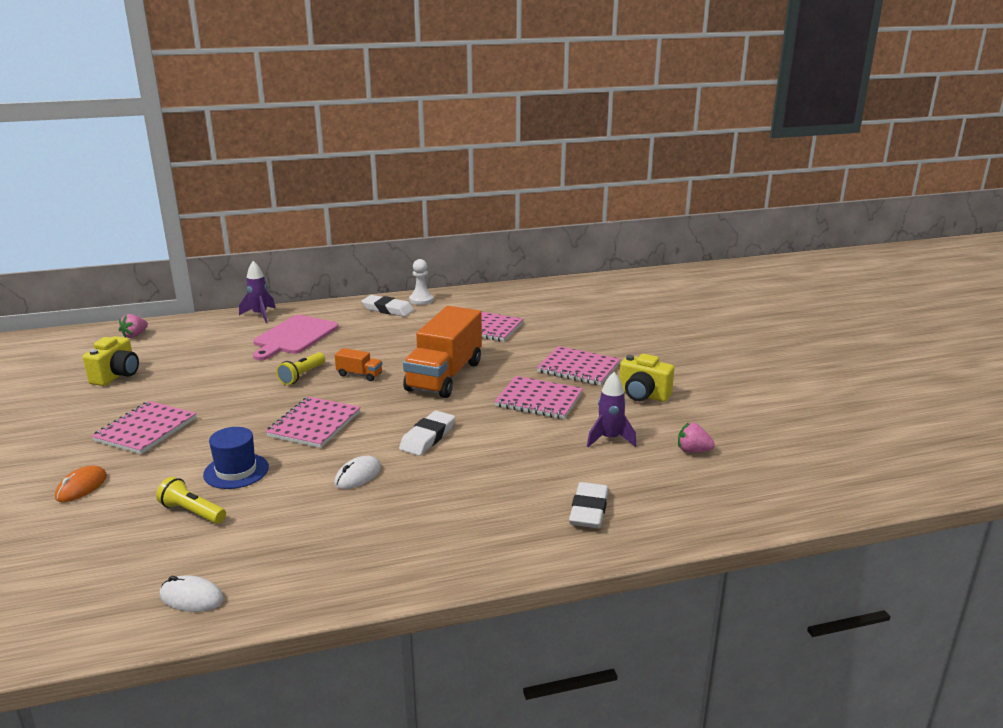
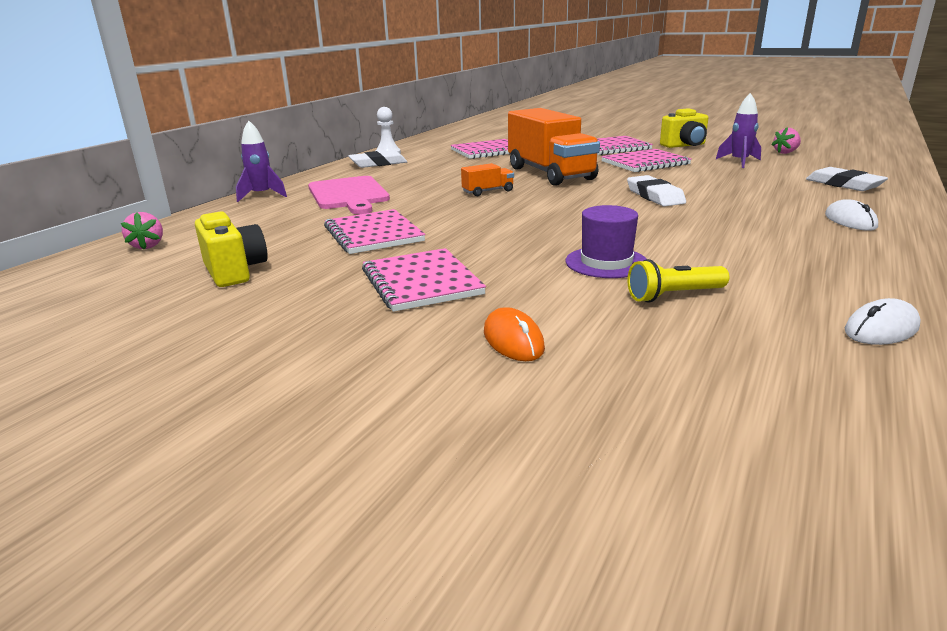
camera: 45 degrees left, 0 degrees up
blue hat [203,427,269,489] -> purple hat [565,205,646,278]
pink notebook [265,396,360,448] -> pink notebook moved to [324,209,425,254]
yellow flashlight [276,352,325,385] -> none
white mouse [334,456,381,489] -> white mouse moved to [825,199,878,231]

